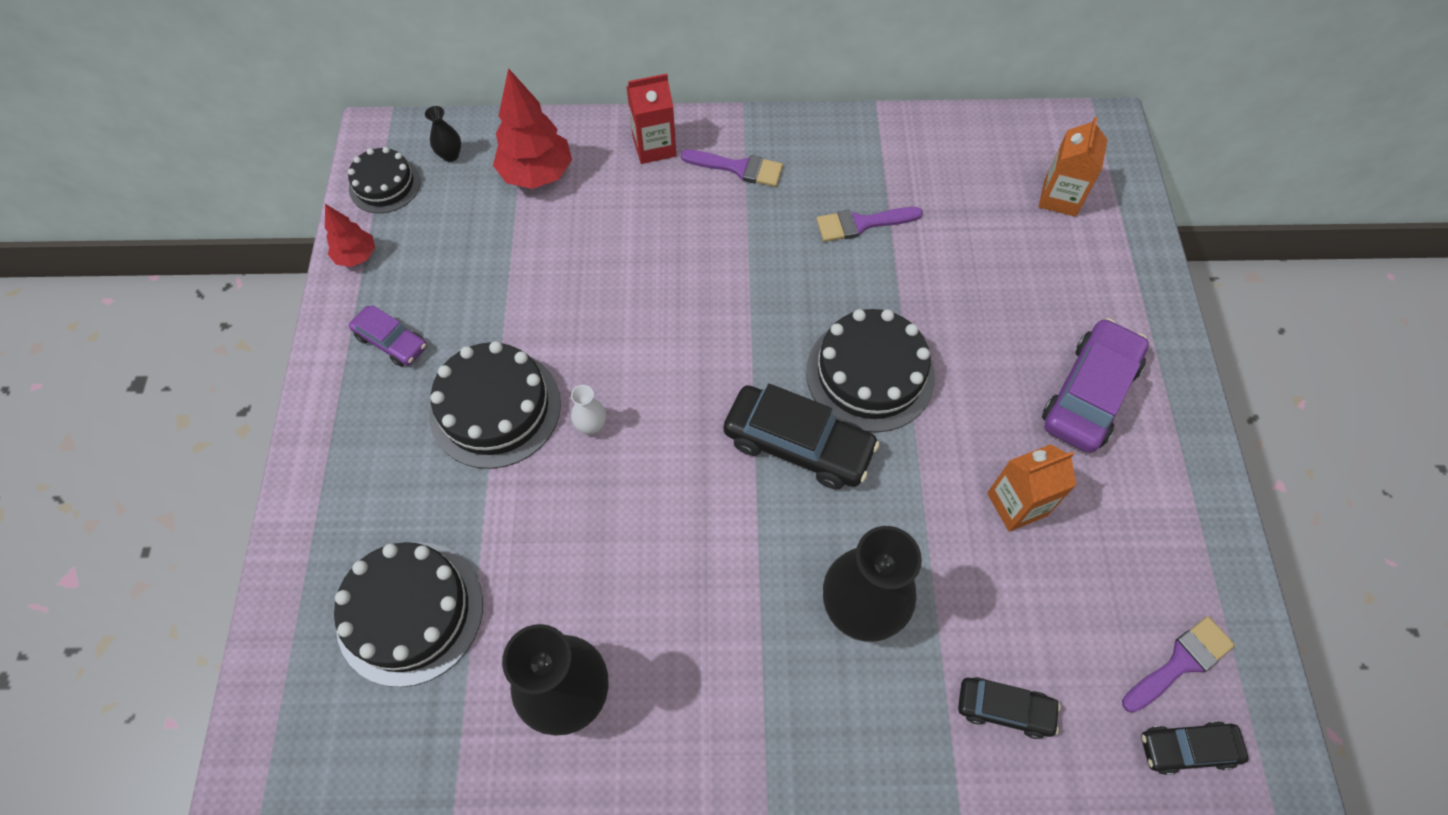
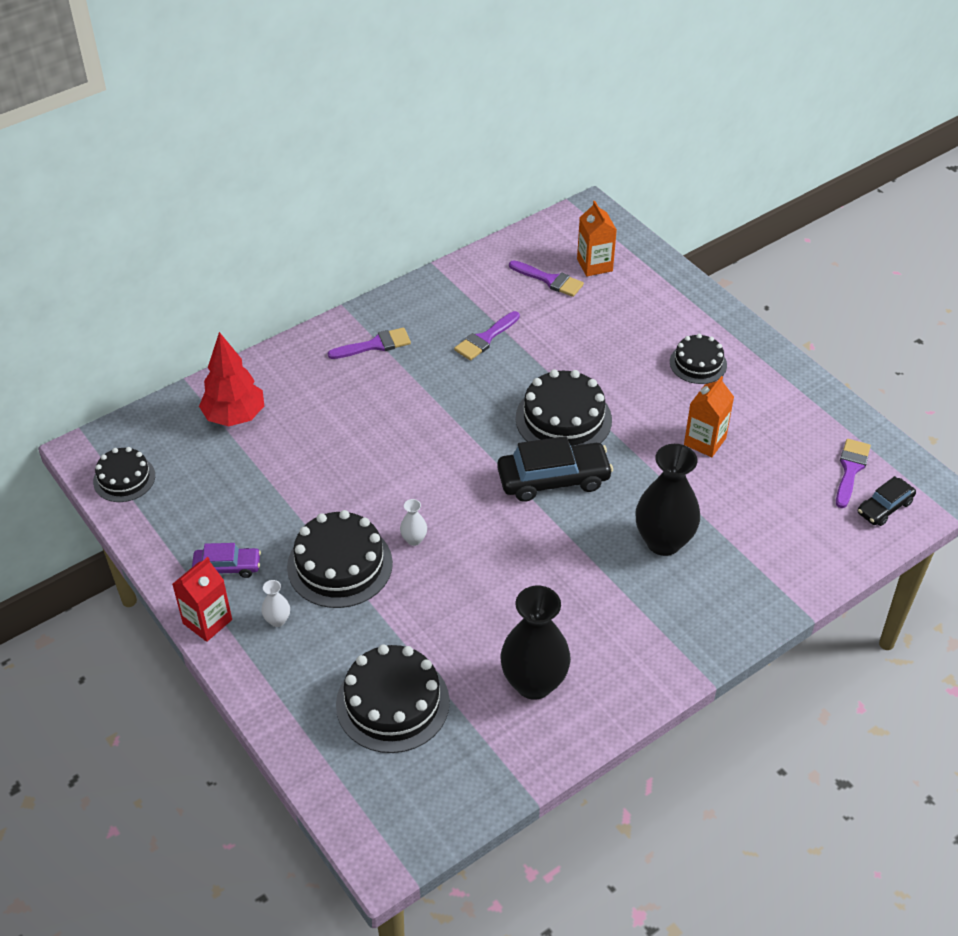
camera: 35 degrees left, 15 degrees down
red tree [325,204,375,267] -> none
black vase [425,106,461,162] -> none
red carton [626,74,676,164] -> red carton moved to [172,557,232,642]
black car [958,677,1061,739] -> none
purple car [1042,318,1149,453] -> black cake [670,334,727,384]
none -> white vase [261,580,290,627]
none -> purple brush [509,260,584,297]

